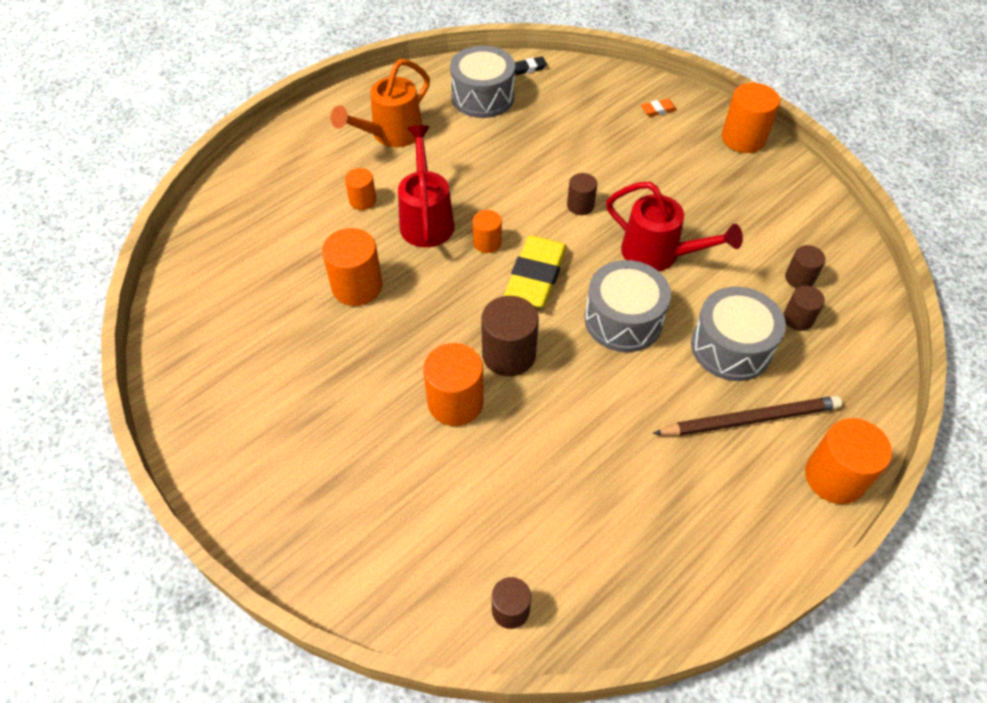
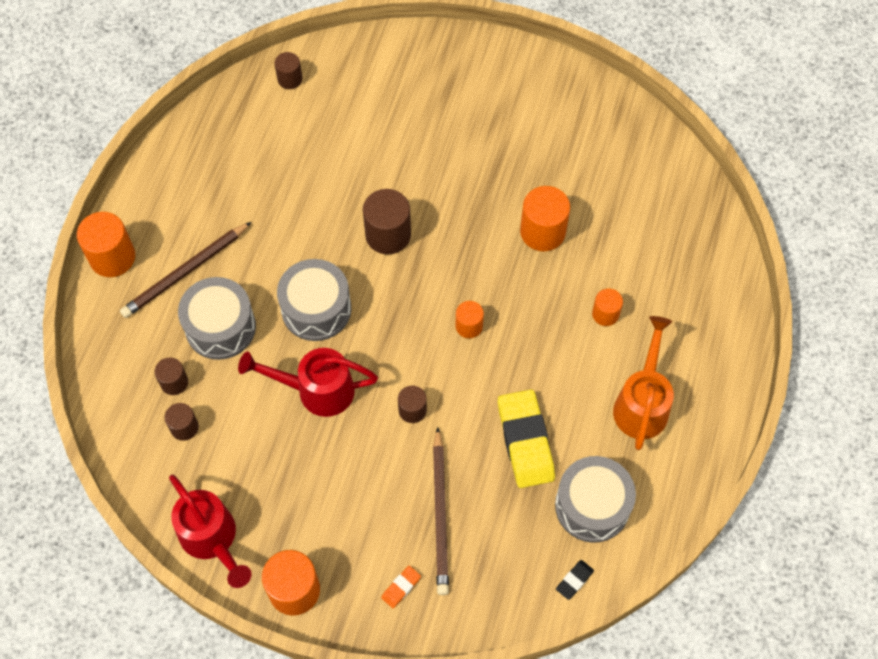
camera: 150 degrees right, 10 degrees up
red watering can [398,125,454,247] -> red watering can moved to [169,475,252,588]
orange cylinder [423,343,484,426] -> none
yellow eraser [504,236,567,307] -> yellow eraser moved to [498,390,555,488]
none -> brown pencil [433,427,449,595]

